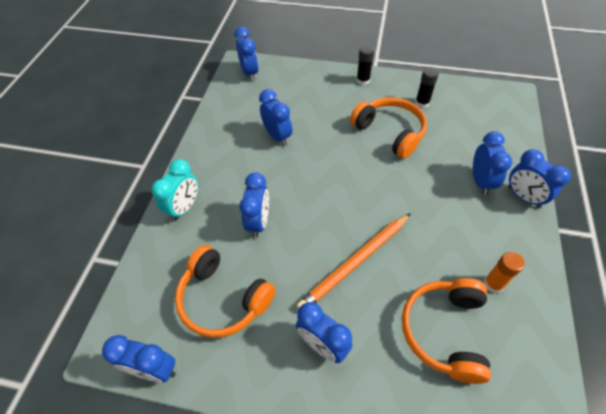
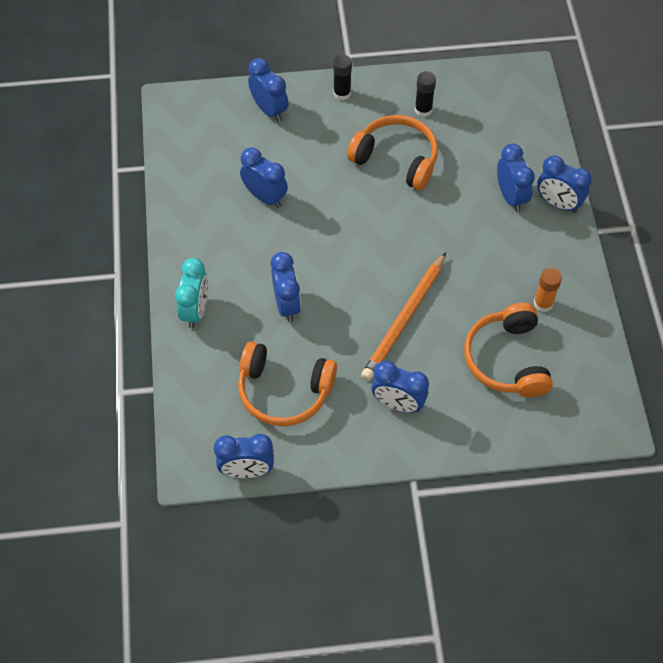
camera: 20 degrees left, 5 degrees up
blue clock [234,27,259,81] -> blue clock moved to [248,58,288,122]

